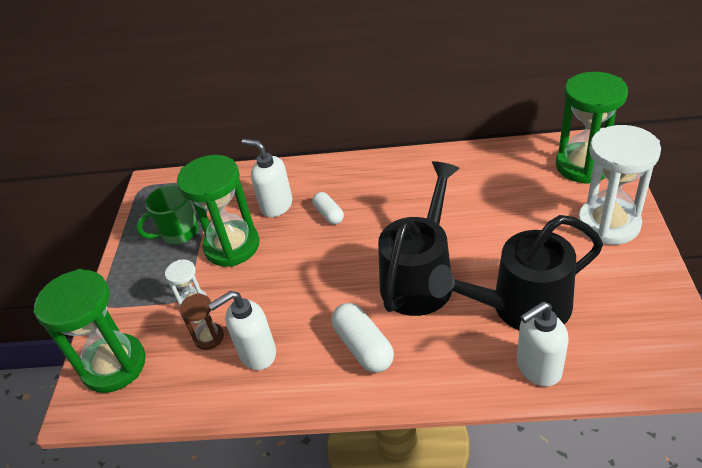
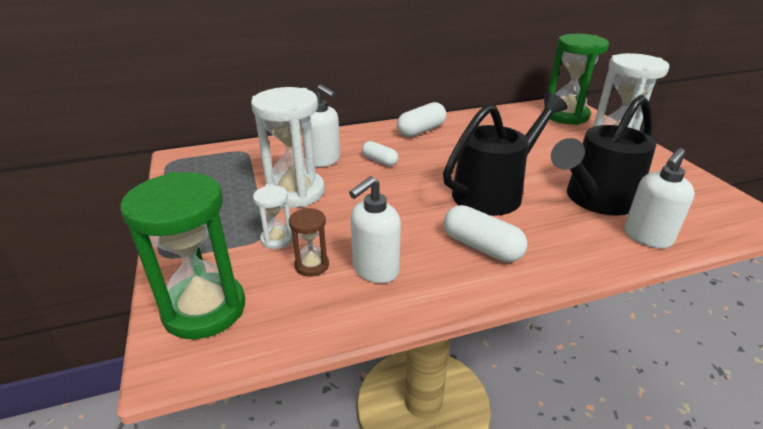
camera: 25 degrees left, 10 degrees down
green mug [136,184,198,244] -> none
green hourglass [177,155,260,267] -> white hourglass [251,87,325,208]
white soap dispenser [242,139,292,217] -> white soap dispenser turned 150 degrees counterclockwise [310,84,340,167]
black watering can [378,161,460,316] -> black watering can turned 45 degrees clockwise [443,92,568,216]
none -> white capsule [397,102,447,137]

